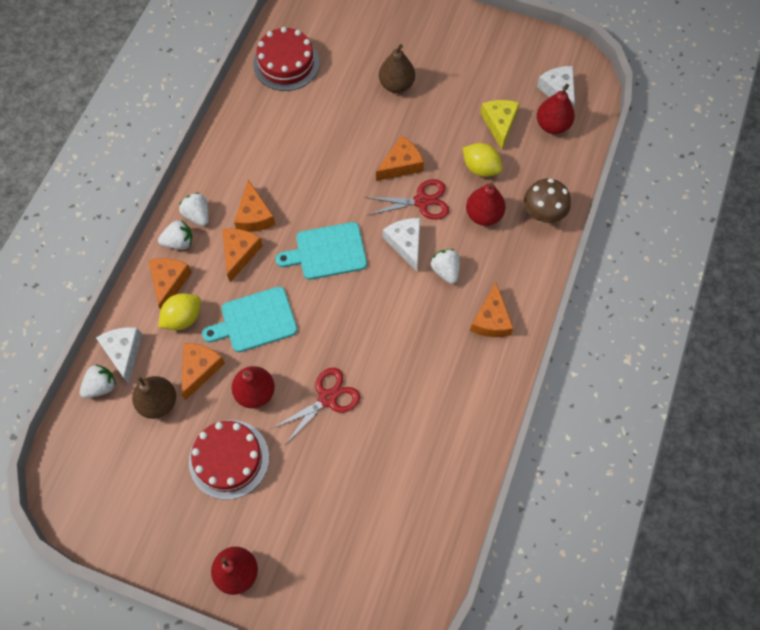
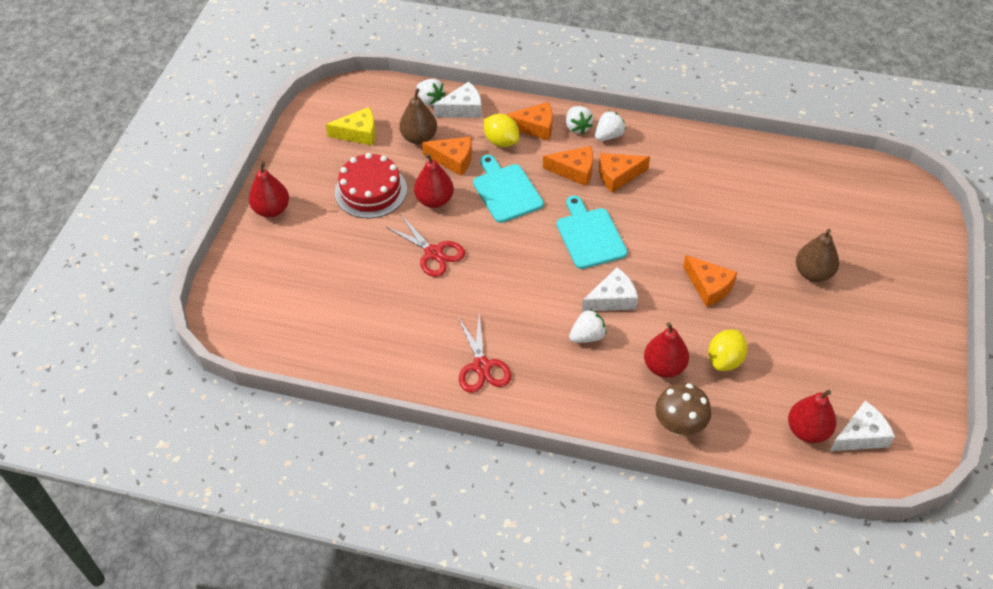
camera: 85 degrees right, 15 degrees down
red cake [253,27,320,91] -> none
red scissors [365,179,449,220] -> red scissors moved to [458,314,511,393]
orange cheese [470,282,514,337] -> none
yellow cheese [480,100,519,150] -> yellow cheese moved to [325,107,376,146]

